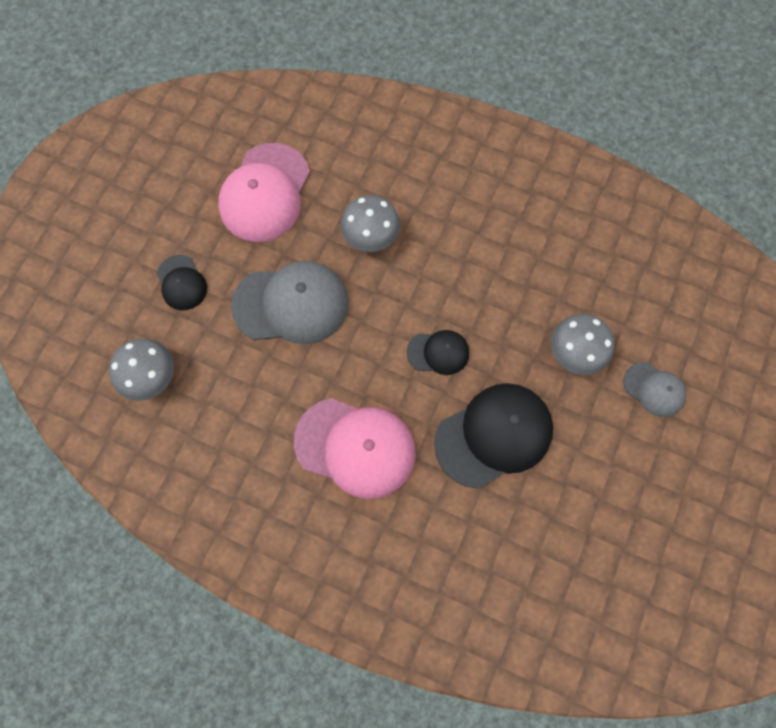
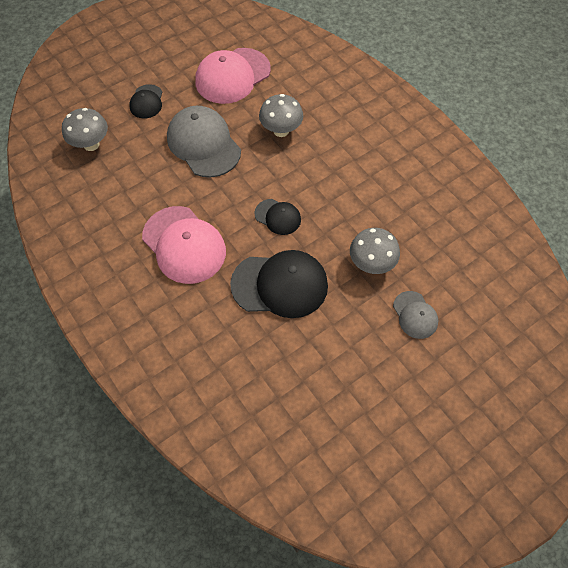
camera: 30 degrees right, 10 degrees down
grey cap [231,261,349,344] -> grey cap turned 150 degrees counterclockwise [167,106,241,178]

